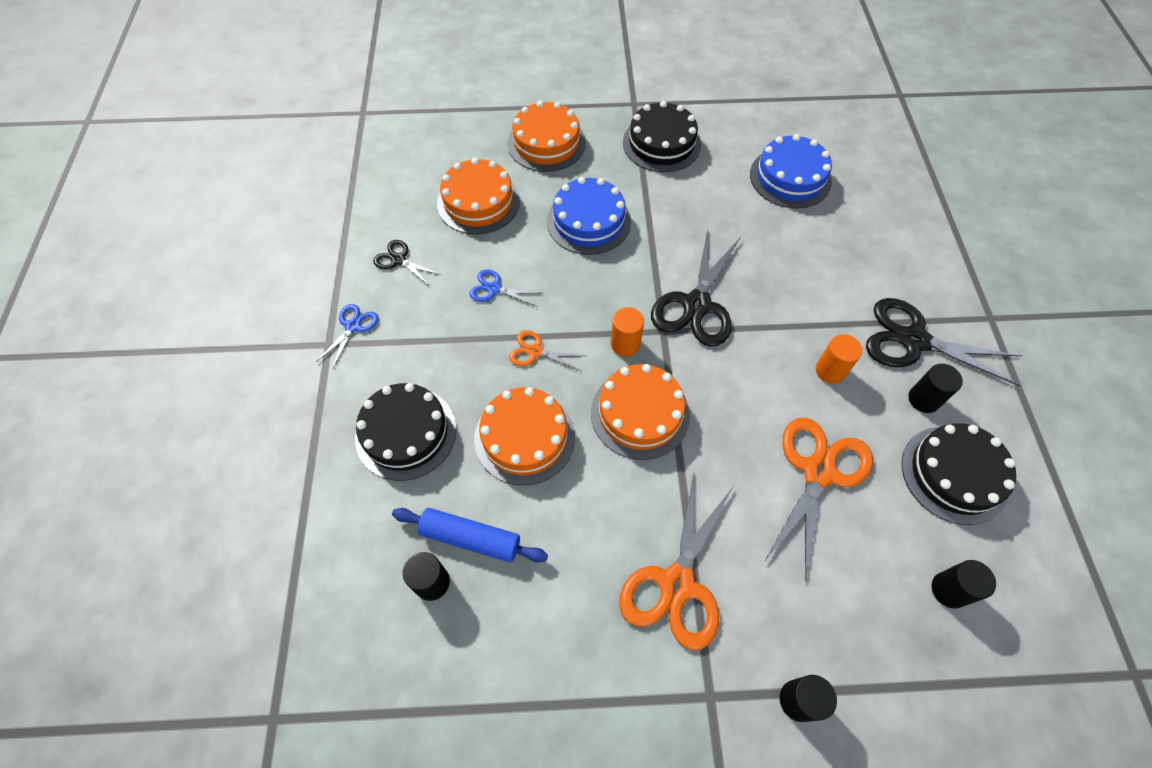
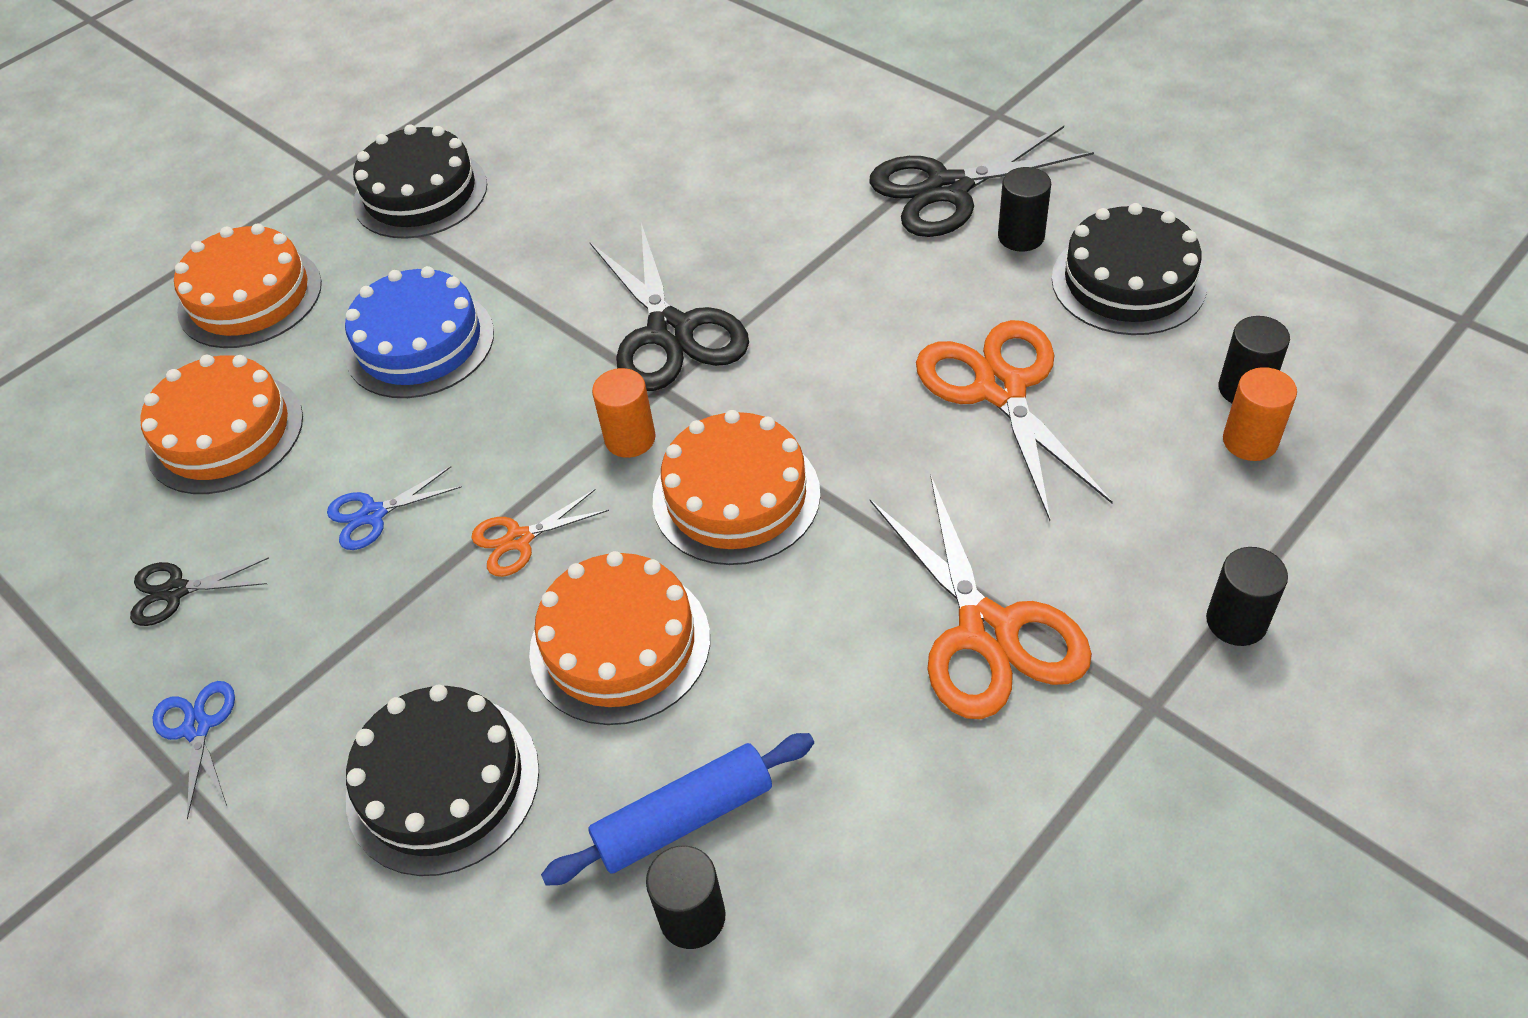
camera: 40 degrees left, 10 degrees down
blue cake [750,134,832,209] -> none
orange cylinder [816,334,863,384] -> orange cylinder moved to [1223,367,1297,461]

